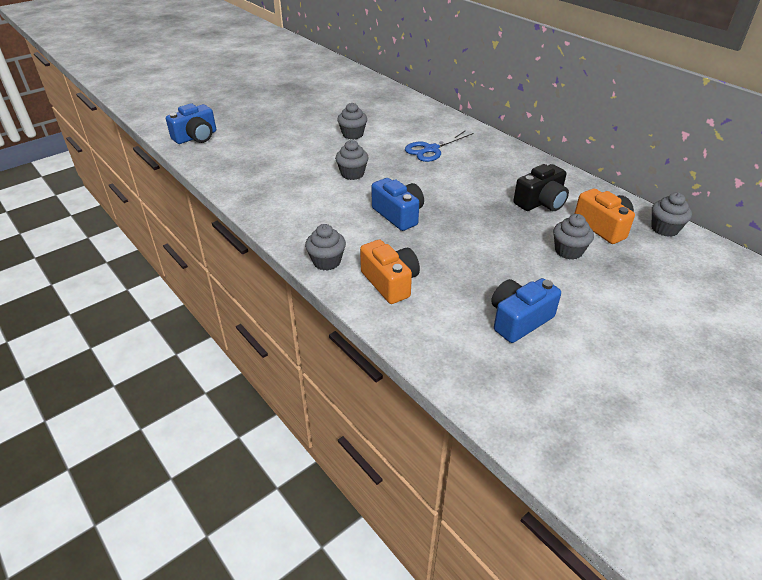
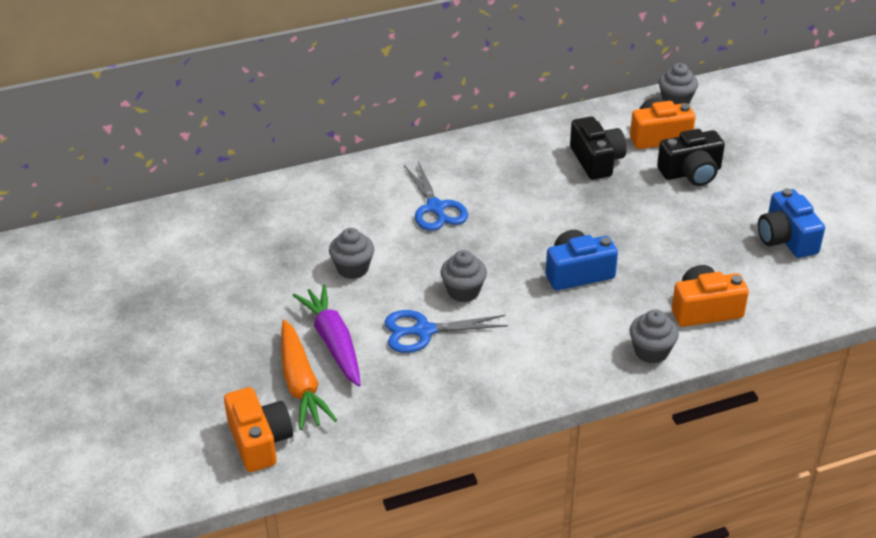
camera: 70 degrees left, 0 degrees up
blue camera [166,103,216,144] -> orange camera [224,387,293,472]
grey cupcake [553,214,594,260] -> black camera [657,129,725,186]
none -> orange carrot [281,320,337,430]
none -> purple carrot [292,285,361,386]
none -> blue scissors [385,310,508,353]

